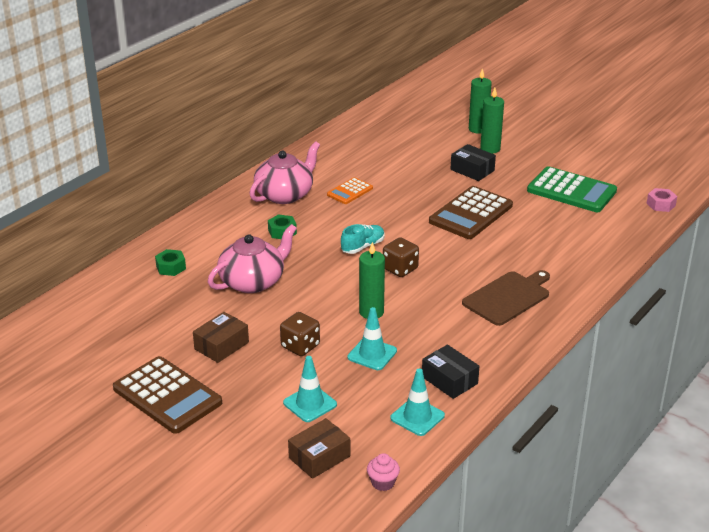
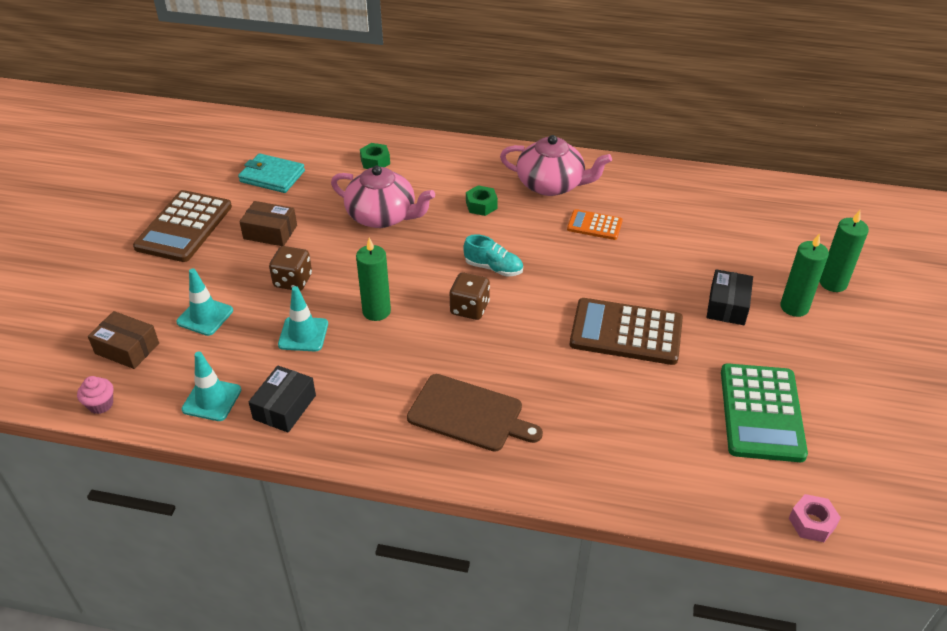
camera: 65 degrees right, 10 degrees up
none -> turquoise wallet [238,153,305,193]

